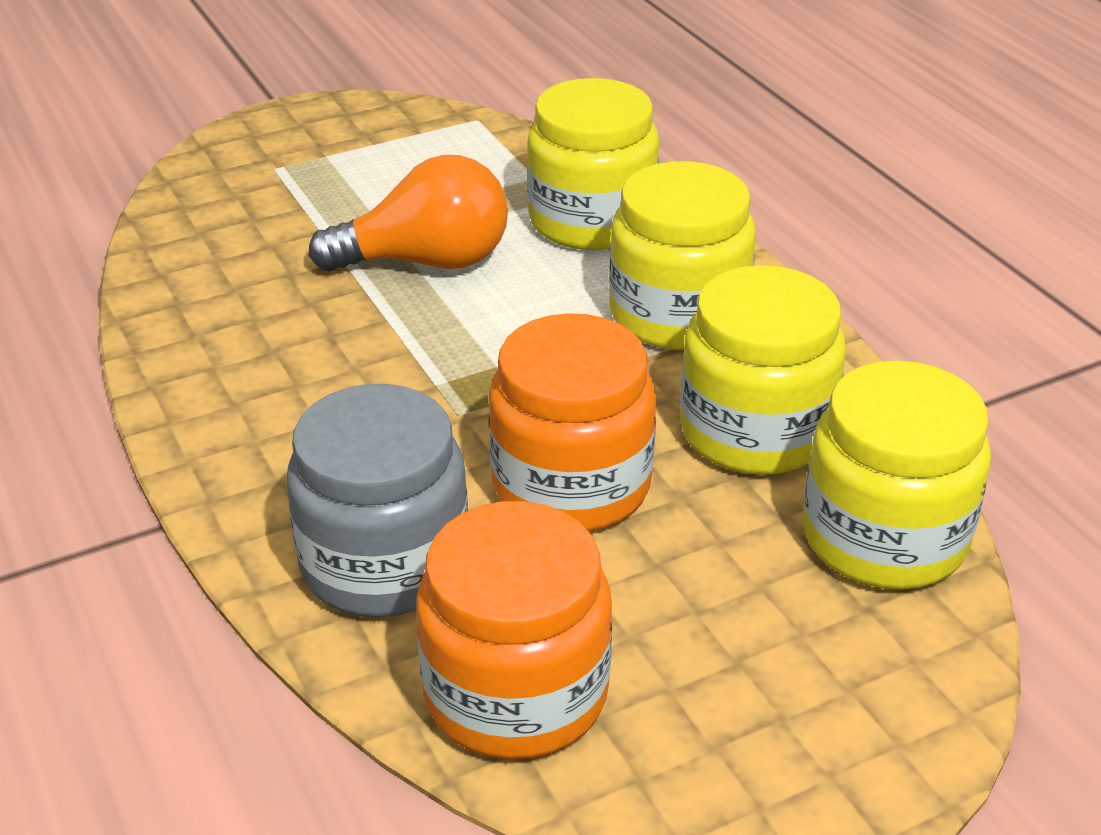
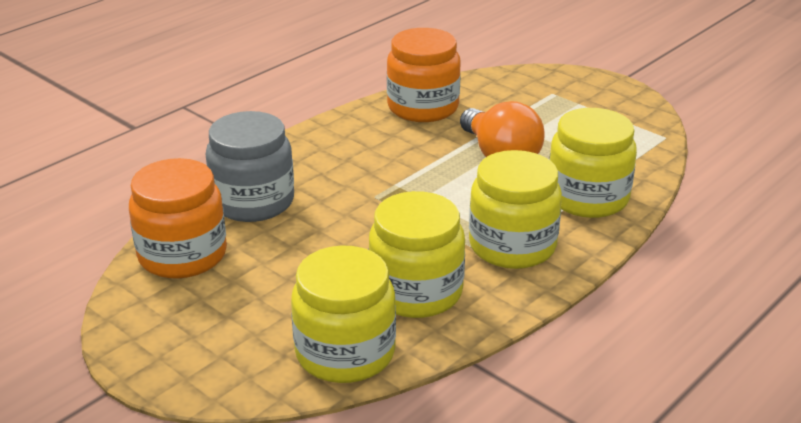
camera: 70 degrees right, 5 degrees down
orange jar [489,313,656,531] -> orange jar moved to [387,28,461,122]

